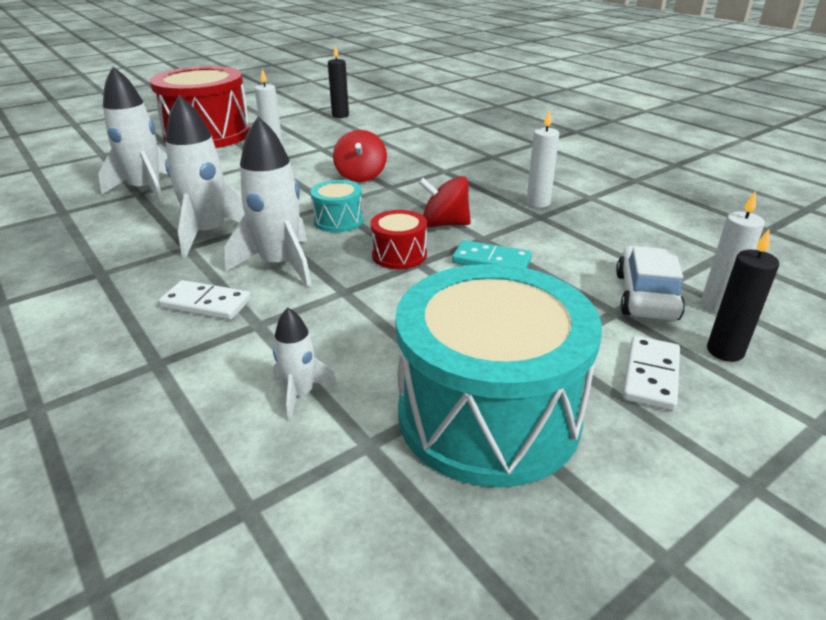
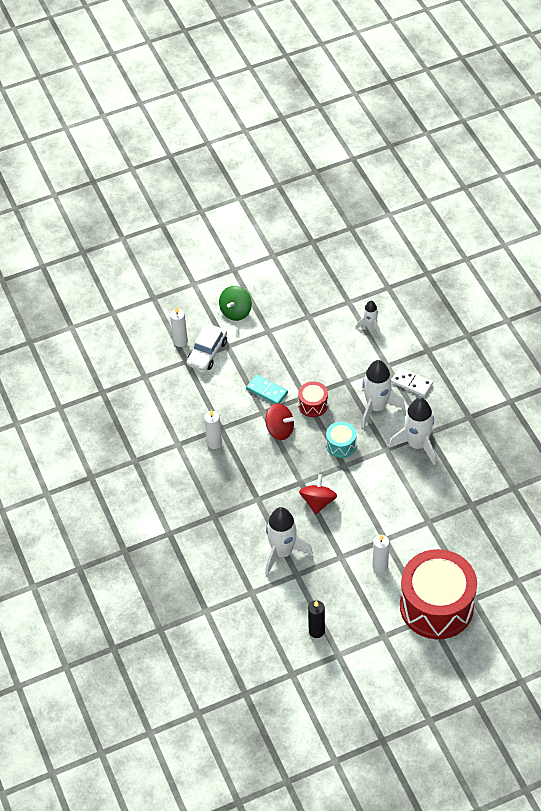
camera: 165 degrees left, 20 degrees up
white rocket [98,66,168,205] -> white rocket moved to [266,507,313,575]
turquoise drum [395,264,602,487] -> none
white domino [623,336,680,411] -> green spinning top [219,286,252,321]
black candle [707,229,779,362] -> none

